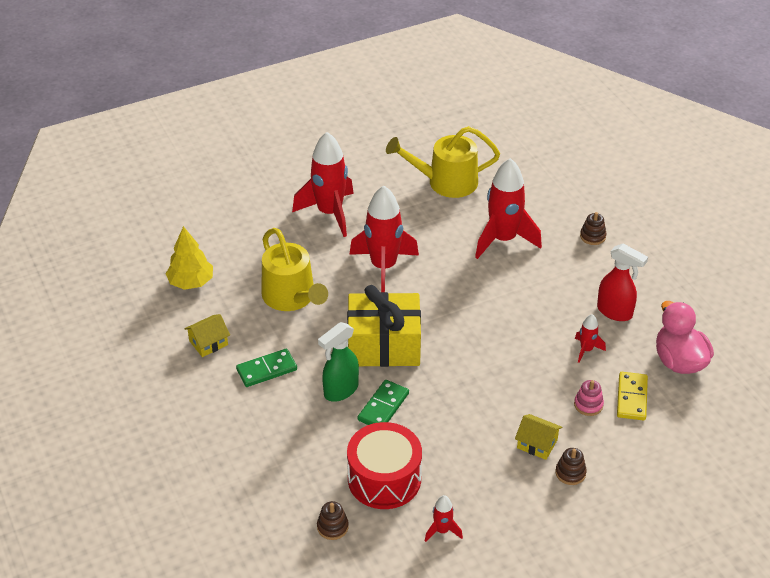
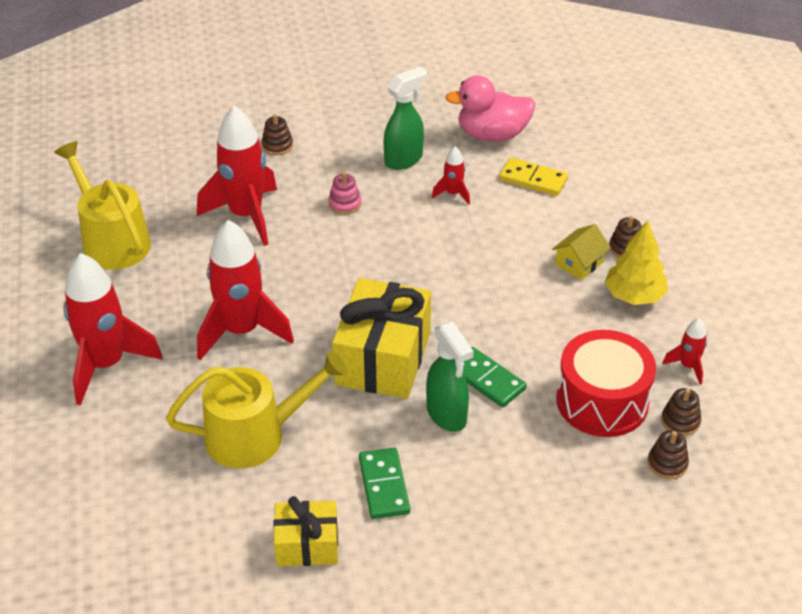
camera: 75 degrees left, 0 degrees up
yellow tree [165,226,213,290] -> yellow tree moved to [605,220,668,305]
yellow house [184,314,230,357] -> yellow gift [273,496,338,566]
yellow watering can [386,126,500,198] -> yellow watering can turned 135 degrees clockwise [54,141,151,270]
pink stacking toy [574,380,604,416] -> pink stacking toy moved to [328,172,361,215]
red spray bottle [597,244,648,321] -> green spray bottle [384,67,427,170]
none -> brown stacking toy [661,388,701,436]

